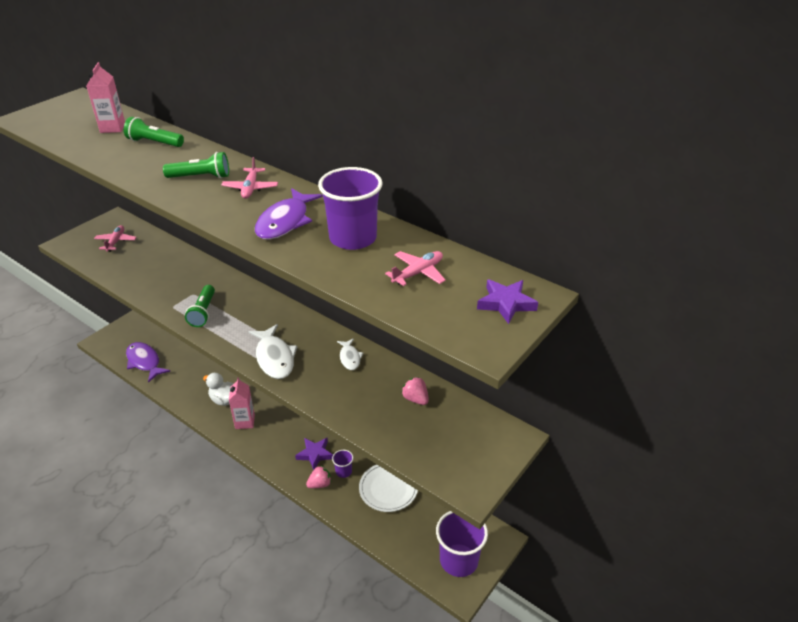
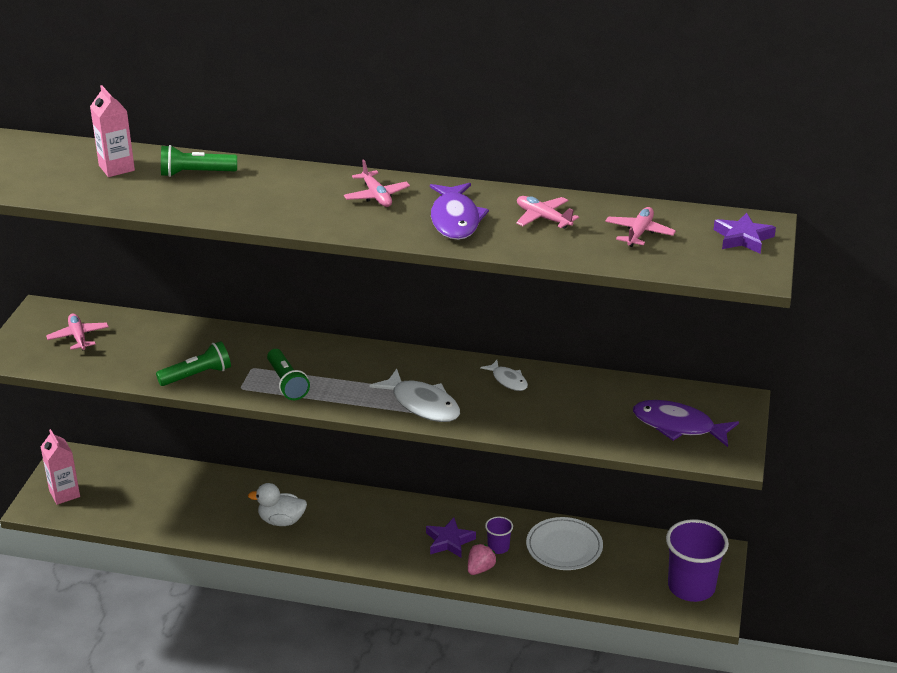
camera: 25 degrees left, 5 degrees down
purple fish [126,342,170,383] -> purple fish moved to [633,400,739,447]
green flashlight [163,152,229,178] -> green flashlight moved to [156,341,231,386]
pink carton [229,377,255,429] -> pink carton moved to [41,429,80,505]
purple cup [318,167,382,250] -> pink plane [516,196,579,229]
pink strawberry [401,377,429,405] -> none

